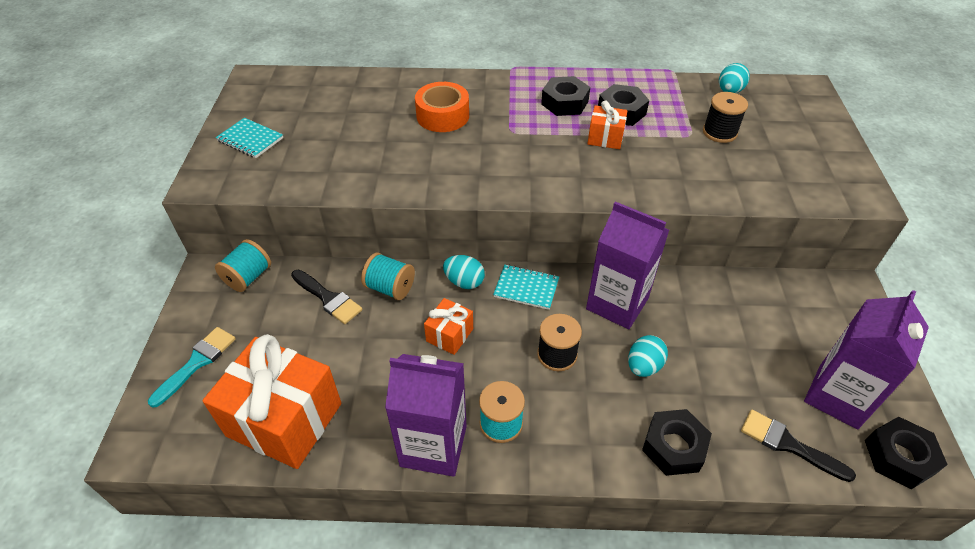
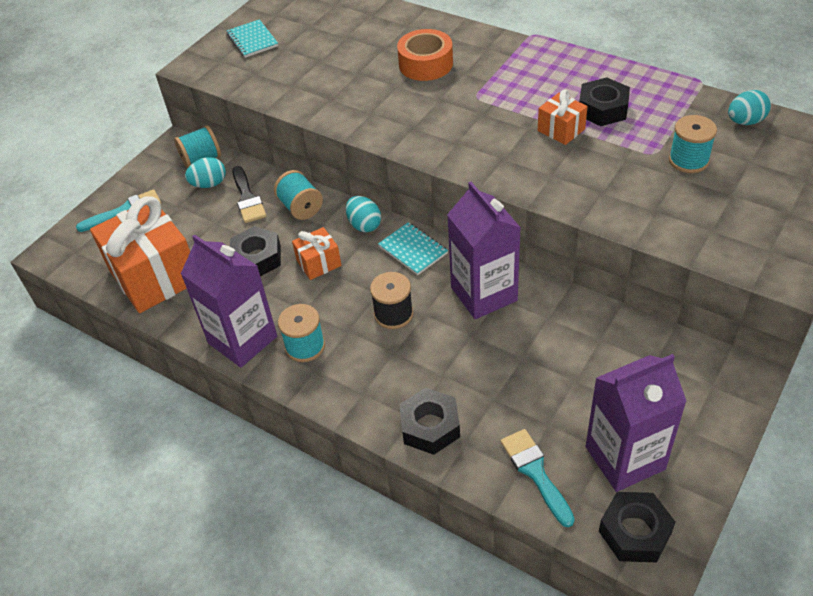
camera: 35 degrees right, 0 degrees up
black nut [541,76,590,116] -> black nut moved to [230,226,281,277]
turquoise egg [628,335,668,377] -> turquoise egg moved to [185,157,226,188]
black spool [703,92,748,143] -> turquoise spool [669,115,717,173]
black brush [741,410,856,482] -> turquoise brush [500,429,575,527]

